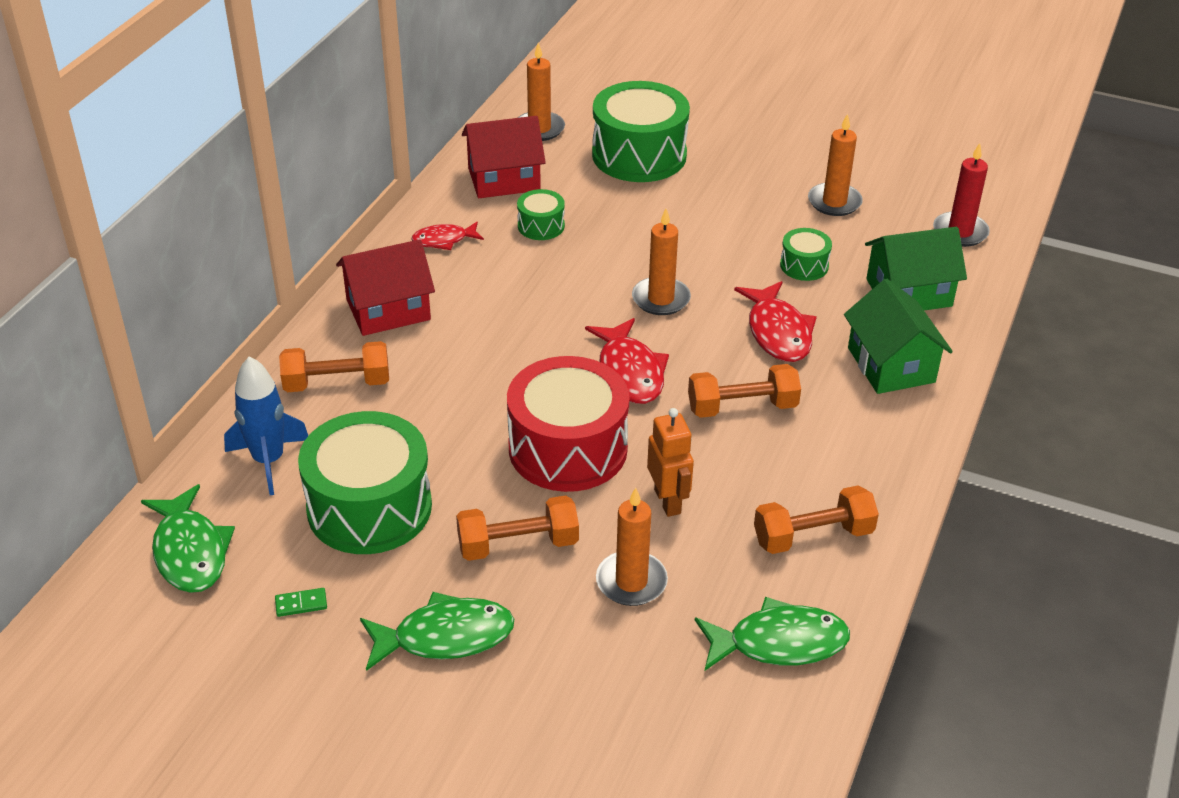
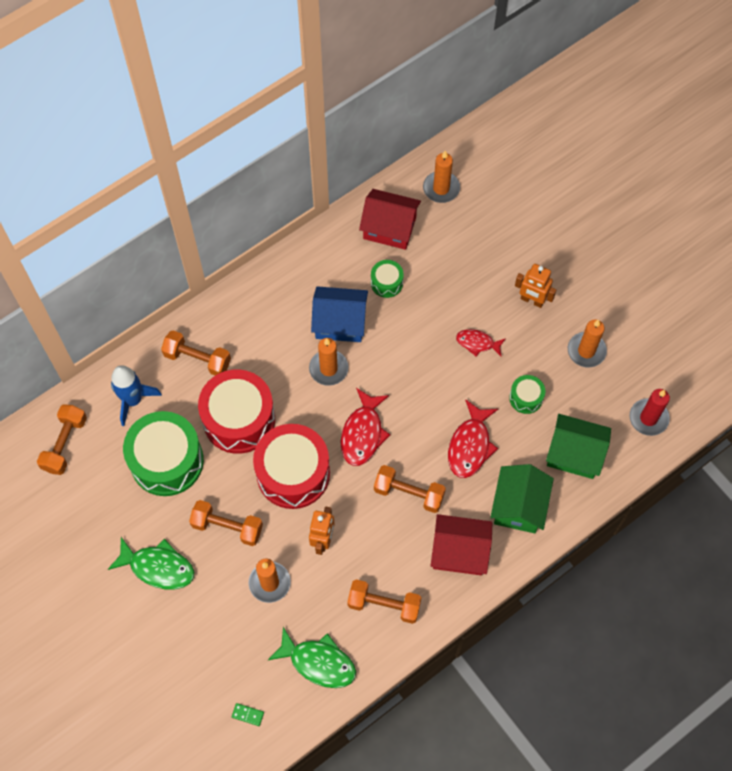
camera: 30 degrees right, 25 degrees up
green fish [141,484,235,593] -> orange dumbbell [37,404,87,475]
green domino [275,588,327,617] -> green domino moved to [232,703,264,726]
red house [336,239,435,336] -> red house moved to [431,514,492,575]
red fish [411,222,484,250] -> red fish moved to [456,329,506,357]
green drum [592,81,690,182] -> none
orange candle [632,209,691,315] -> orange candle moved to [309,338,348,386]
none -> red drum [198,369,275,454]
none -> blue house [311,286,368,342]
none -> orange robot [515,264,556,308]

